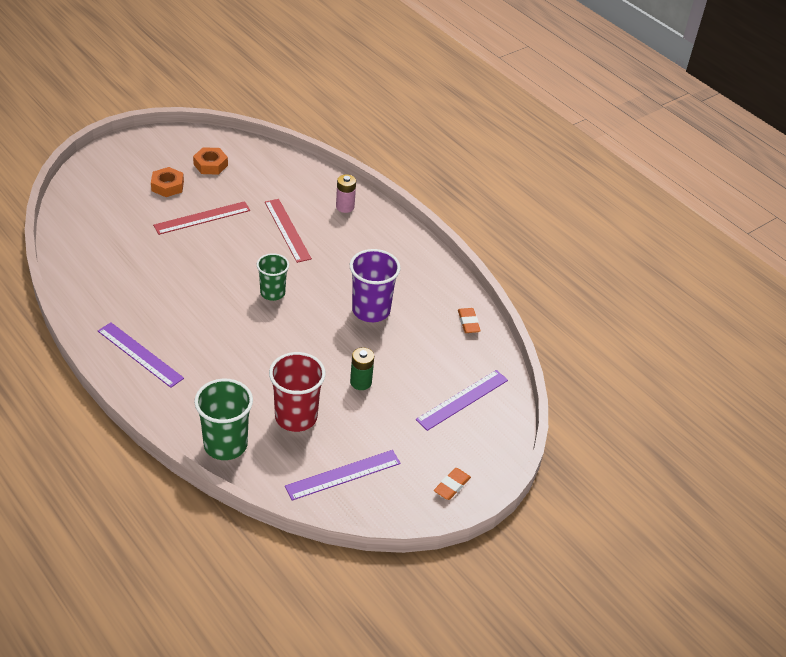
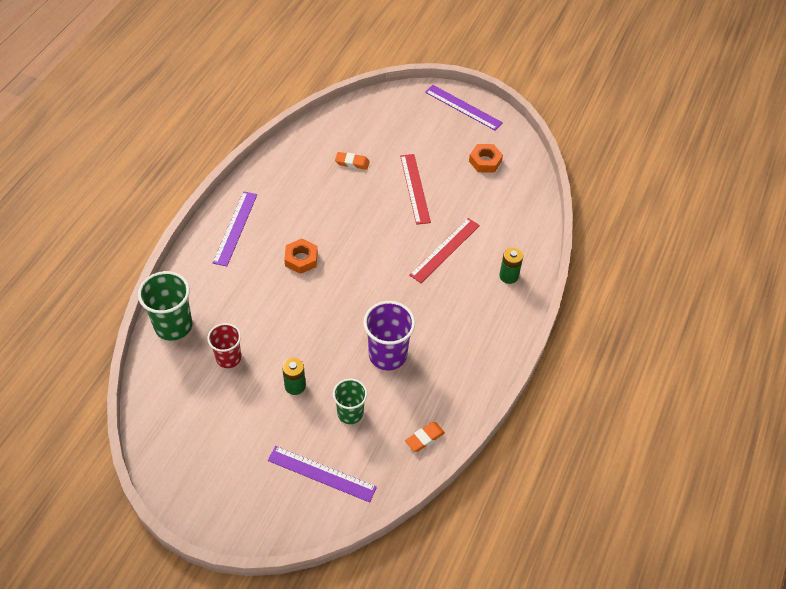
camera: 65 degrees right, 10 degrees up
orange nut [151,167,184,197] -> orange nut moved to [284,239,318,274]
red ruler [153,201,250,235] -> red ruler turned 45 degrees clockwise [400,154,431,225]
green cup [257,253,289,301] -> green cup moved to [333,379,367,424]
red cup [269,352,326,432] -> red cup [208,323,241,368], size x0.65
purple ruler [285,450,401,501] -> purple ruler moved to [425,85,503,130]
pink battery [336,174,356,213] -> green battery [499,247,523,284]
orange eraser [434,468,471,500] -> orange eraser moved to [335,152,370,170]

